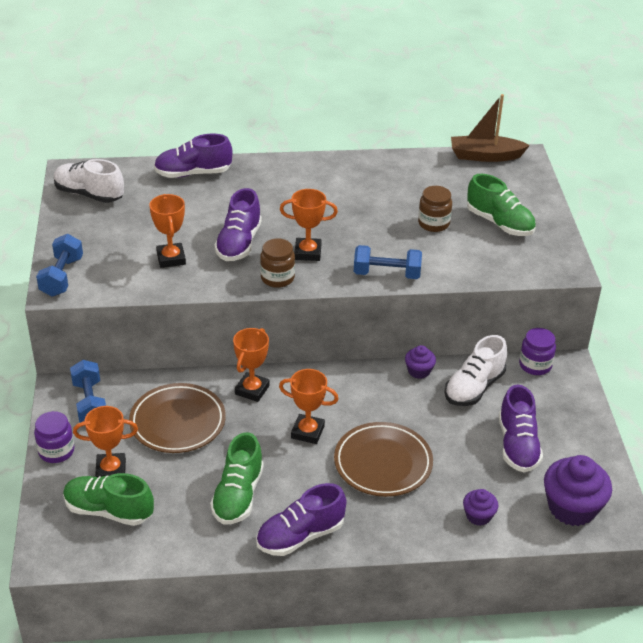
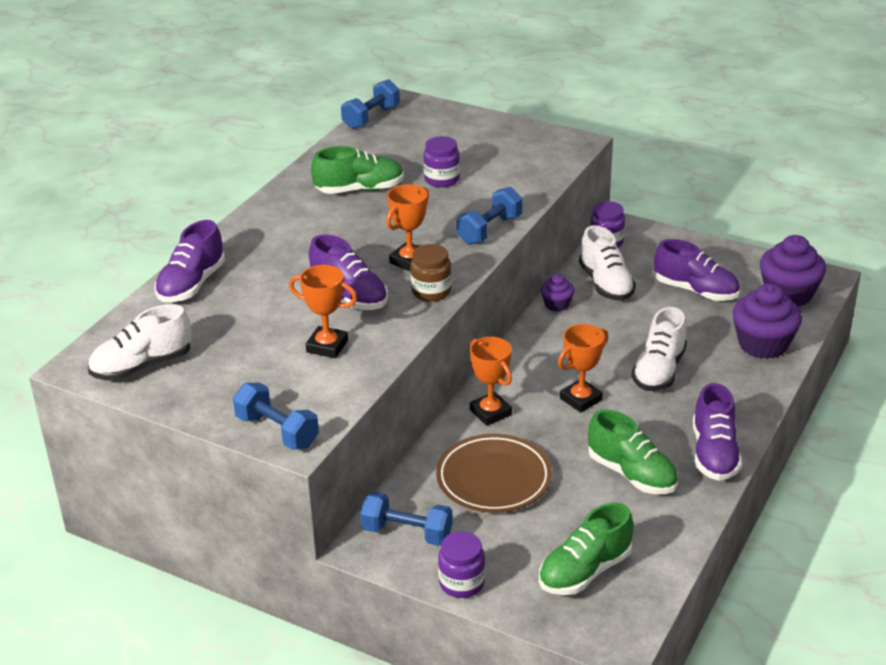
camera: 55 degrees left, 5 degrees down
orange trophy [73,406,138,477] -> none
brown plate [334,422,433,497] -> white shoe [632,307,687,391]
brown jar [418,186,452,232] -> purple jar [423,136,460,187]
brown boat [451,94,530,162] -> blue dumbbell [341,79,400,129]
purple cupcake [463,489,498,526] -> purple cupcake [732,283,802,359], size x1.92
green shoe [467,174,536,236] -> green shoe moved to [311,146,404,194]

